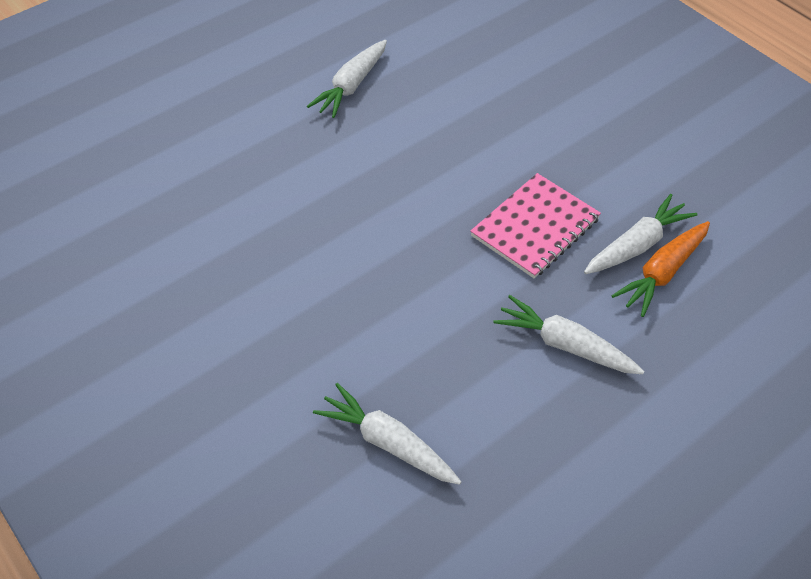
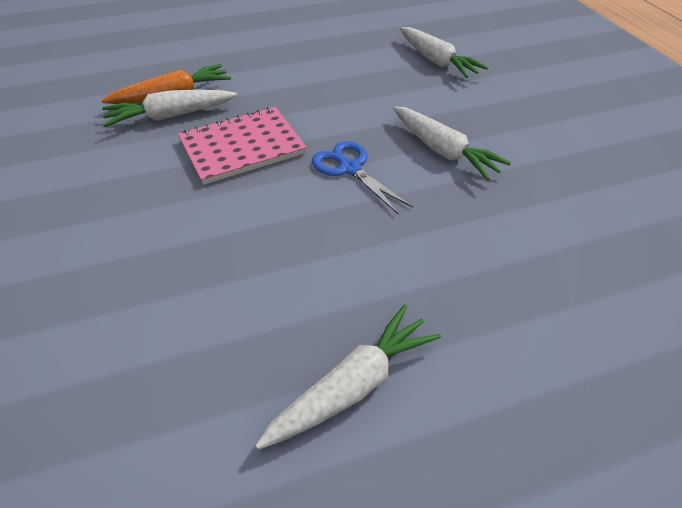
camera: 160 degrees left, 5 degrees down
white carrot [493,295,644,374] -> white carrot moved to [393,106,511,181]
none -> blue scissors [312,141,413,215]

